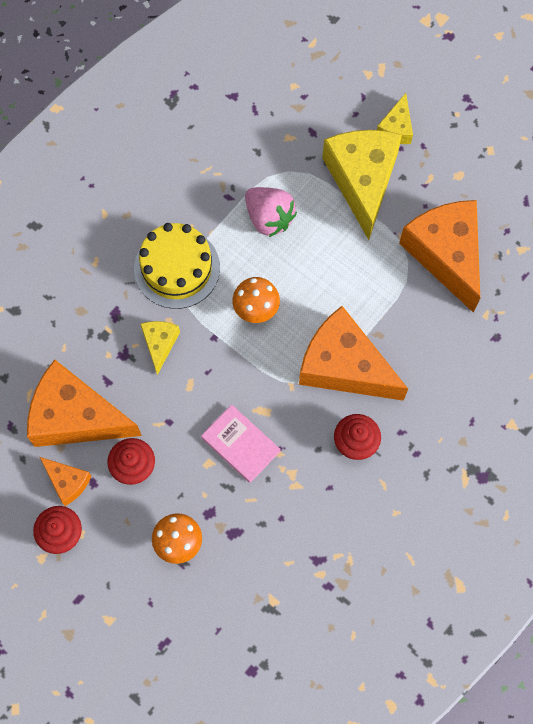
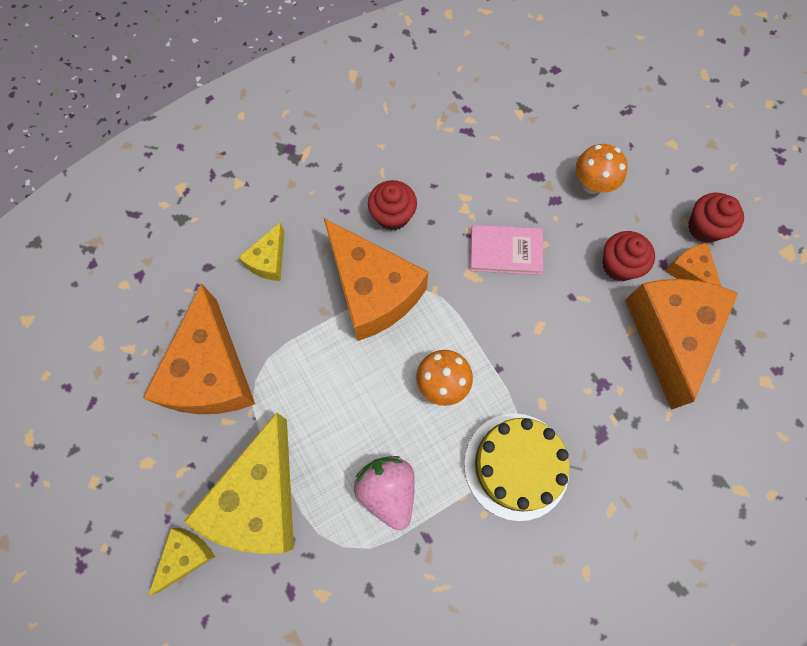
camera: 160 degrees left, 0 degrees up
orange cheese [27,359,142,447] -> orange cheese turned 120 degrees counterclockwise [625,279,738,410]
yellow cheese [141,321,180,375] -> yellow cheese moved to [238,222,285,281]
pink book [201,405,281,483] -> pink book turned 60 degrees counterclockwise [470,225,543,275]

